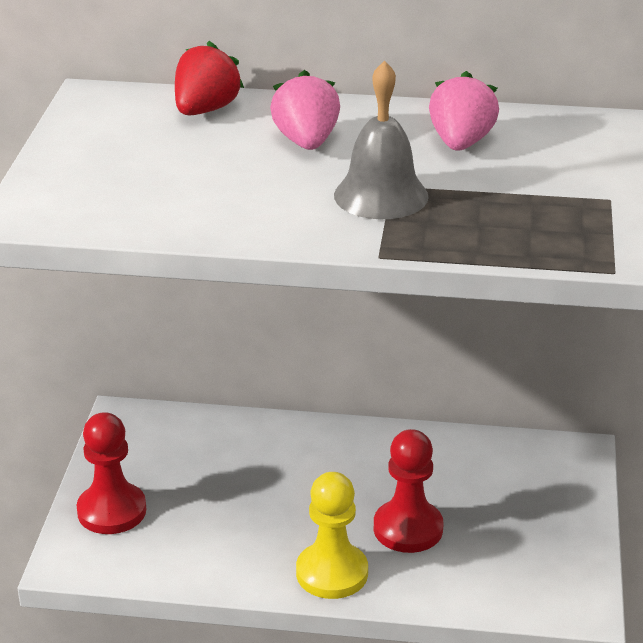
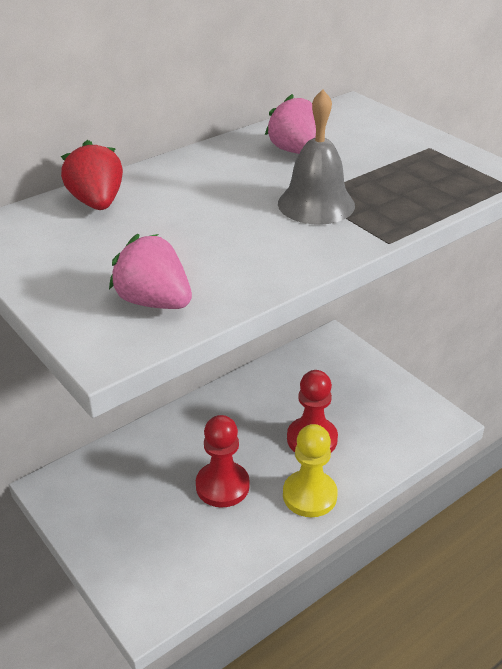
camera: 45 degrees left, 5 degrees up
red pawn [77,412,146,534] -> red pawn moved to [196,415,250,508]
pink strawberry [270,70,340,150] -> pink strawberry moved to [109,234,192,309]

